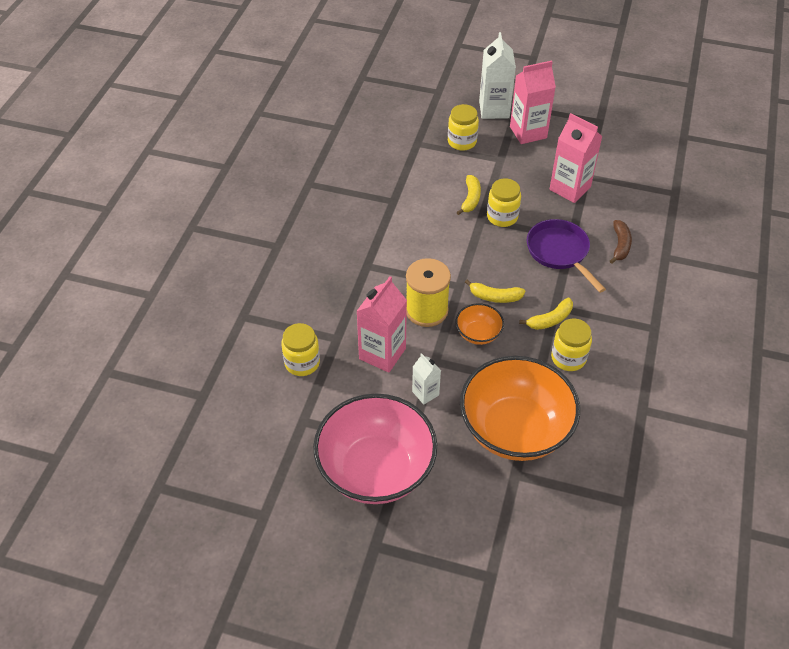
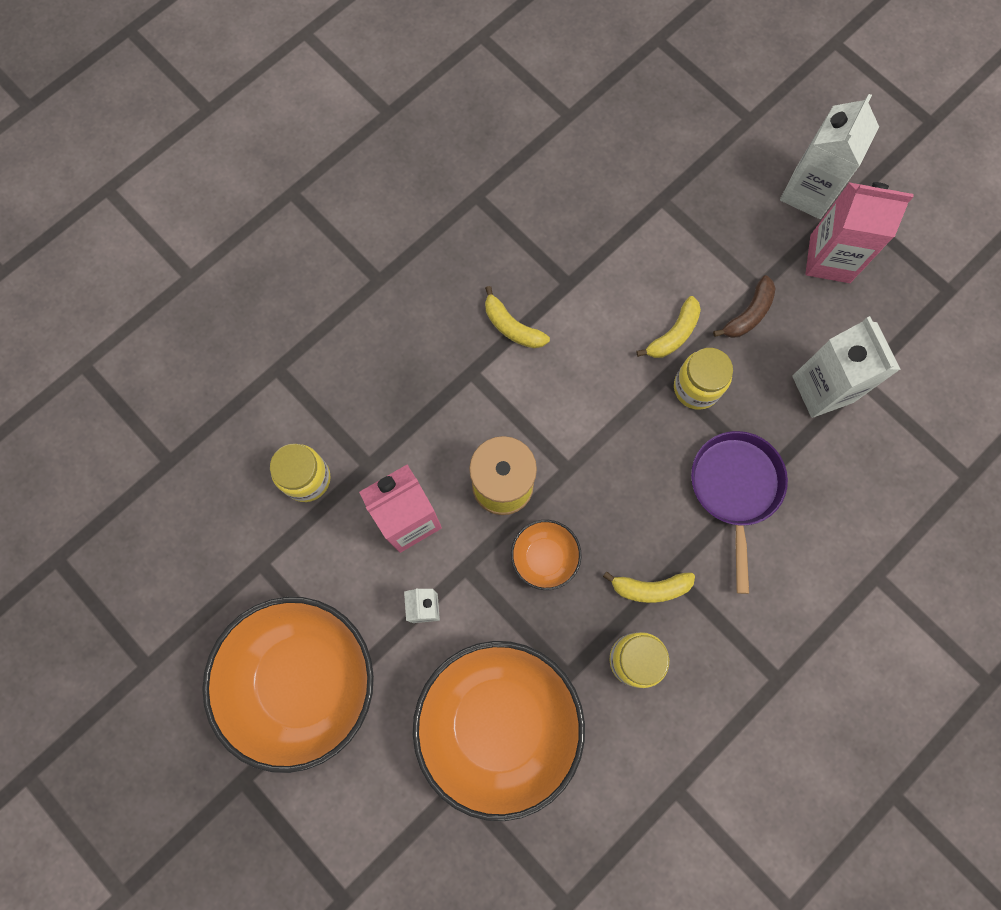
camera: 30 degrees right, 25 degrees up
pink bowl [313,394,437,504] -> orange bowl [202,597,374,773]
yellow jar [448,104,479,151] -> none
yellow banana [465,280,525,303] -> yellow banana moved to [485,286,550,348]
pink carton [550,113,603,203] -> white carton [792,316,901,418]
brown banana [610,220,632,264] -> brown banana moved to [713,275,776,338]

